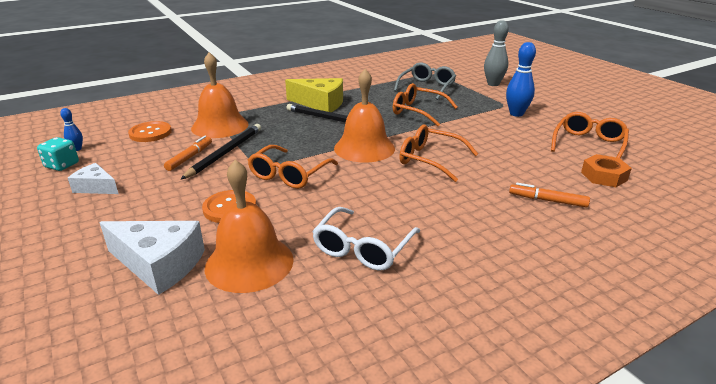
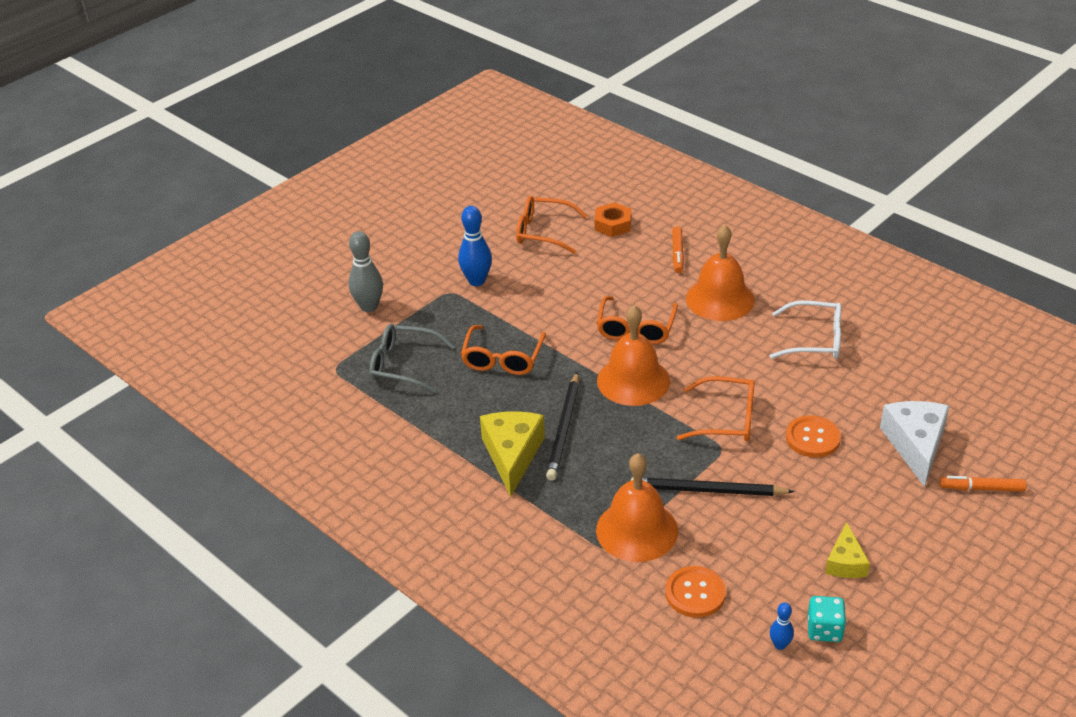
camera: 105 degrees left, 10 degrees up
white cheese [68,163,118,194] -> yellow cheese [825,522,870,578]
orange marker [164,136,212,171] -> orange marker moved to [939,476,1027,492]
orange bell [205,160,294,293] -> orange bell moved to [686,225,755,321]

